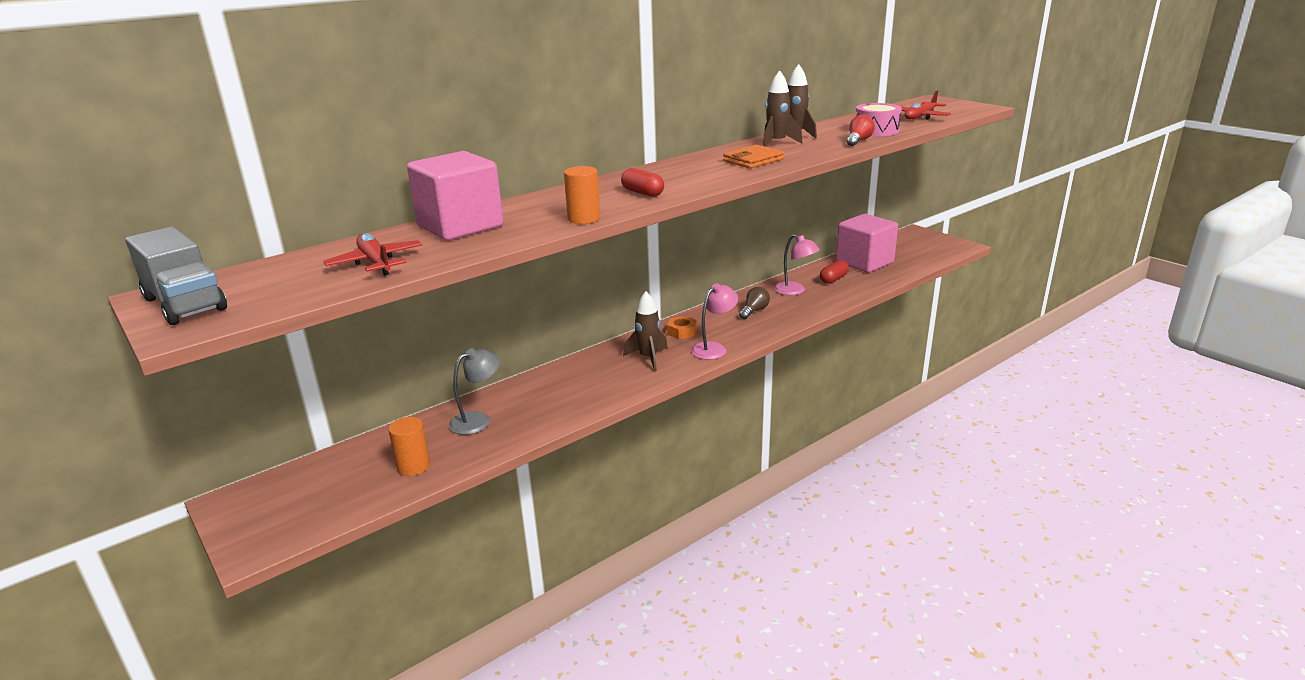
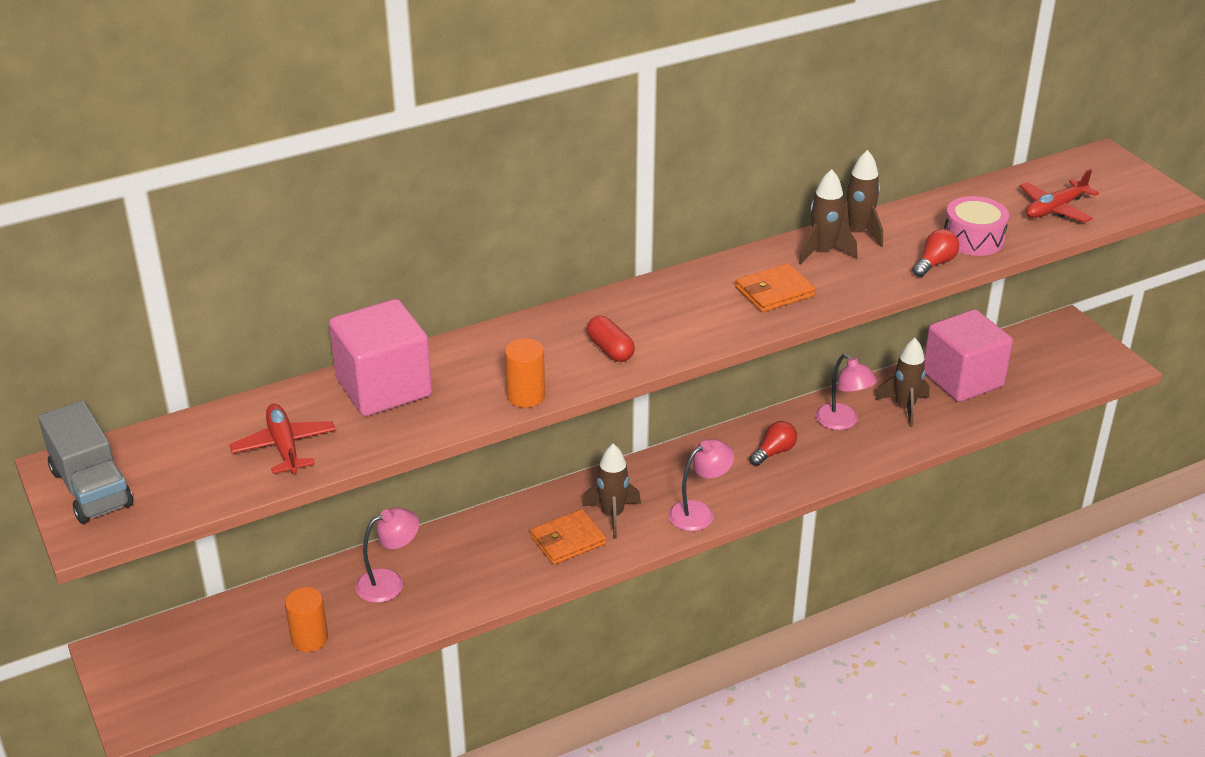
camera: 10 degrees right, 10 degrees up
grey lamp [449,348,500,435] -> pink lamp [356,507,419,603]
orange nut [667,316,697,339] -> none
brown light bulb [739,287,770,319] -> red light bulb [750,421,797,466]
red capsule [820,260,849,284] -> brown rocket [875,338,930,427]
none -> orange wallet [530,509,606,565]

